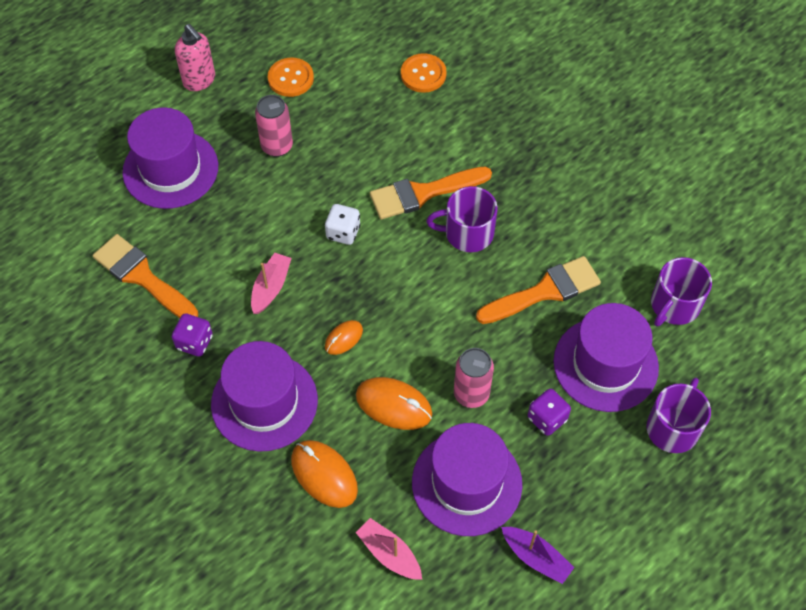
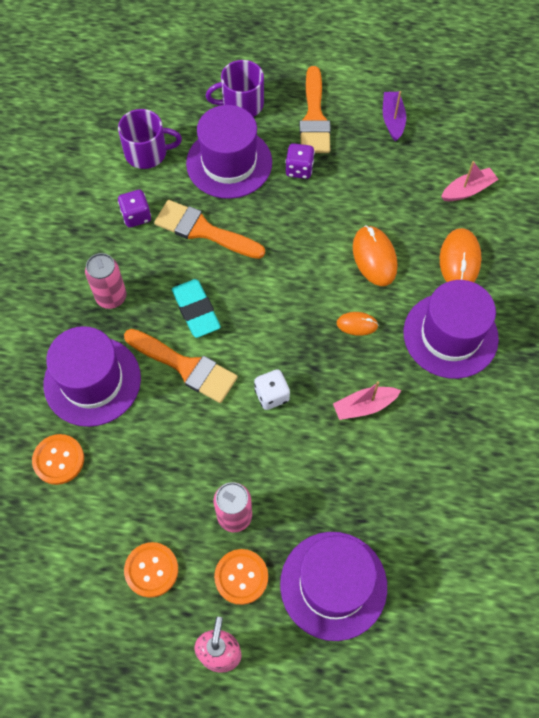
camera: 130 degrees left, 5 degrees up
orange brush [93,234,198,318] -> orange brush moved to [300,66,331,153]
purple dice [172,313,213,357] -> purple dice moved to [118,190,151,227]
pink boat [356,518,422,580] -> pink boat turned 120 degrees counterclockwise [441,161,499,201]
purple hat [412,423,523,536] -> purple hat moved to [44,326,141,427]
purple mug [426,186,498,252] -> turquoise eraser [172,279,221,338]
pink can [454,348,494,408] -> pink can moved to [85,253,126,309]
none -> orange button [214,549,268,605]

